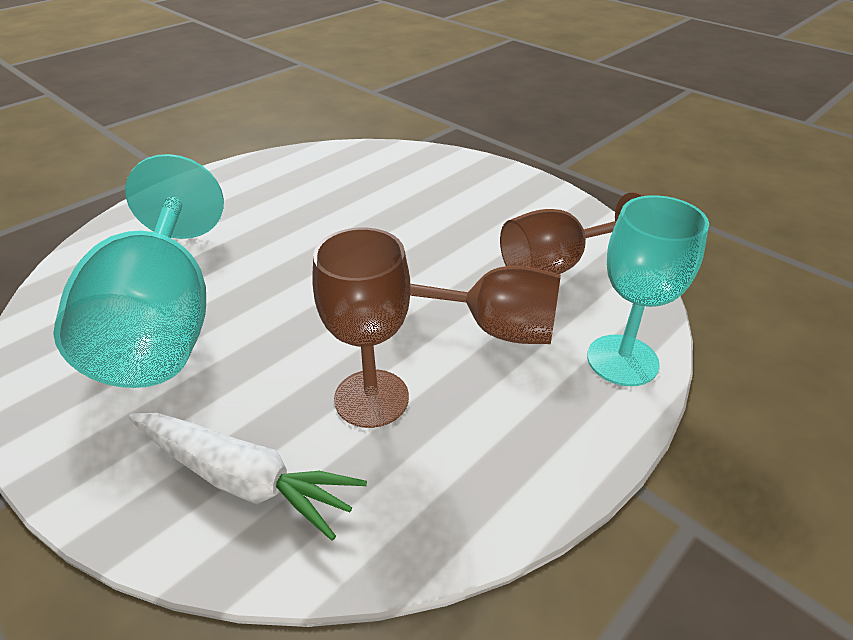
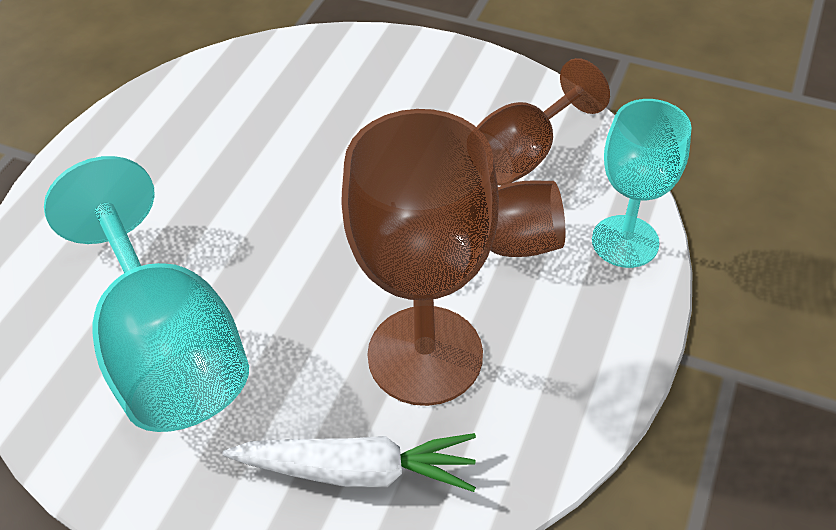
camera: 20 degrees left, 10 degrees up
brown goblet [312,228,411,428] -> brown goblet [341,109,499,406], size x1.59

